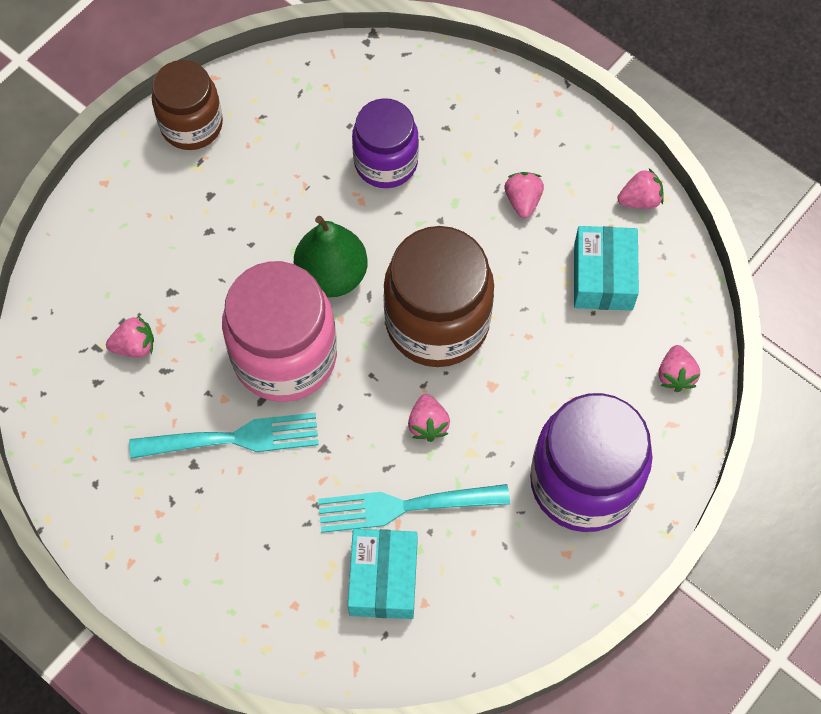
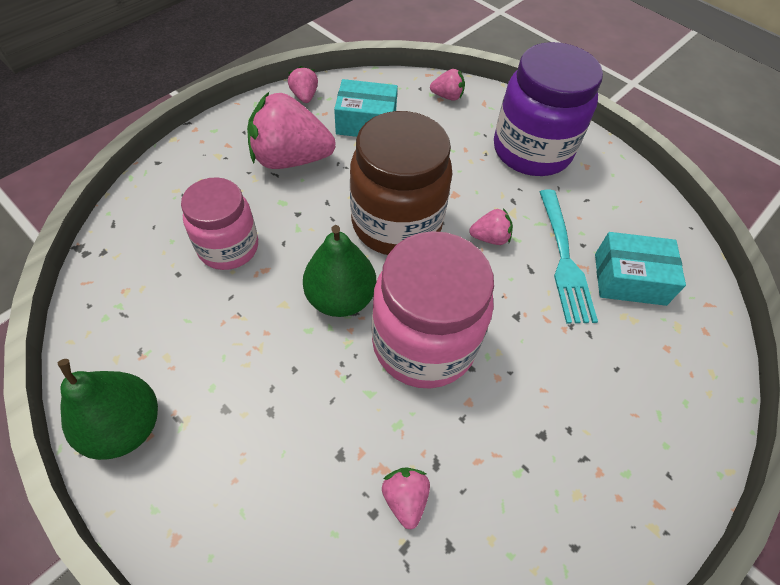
camera: 90 degrees left, 10 degrees down
turquoise fork [129,413,319,459] -> none
brown jar [152,60,223,150] -> green pear [58,359,158,460]
purple jar [352,98,419,188] -> pink jar [181,177,258,270]
pink strawberry [504,172,544,218] -> pink strawberry [247,92,336,169], size x2.17

